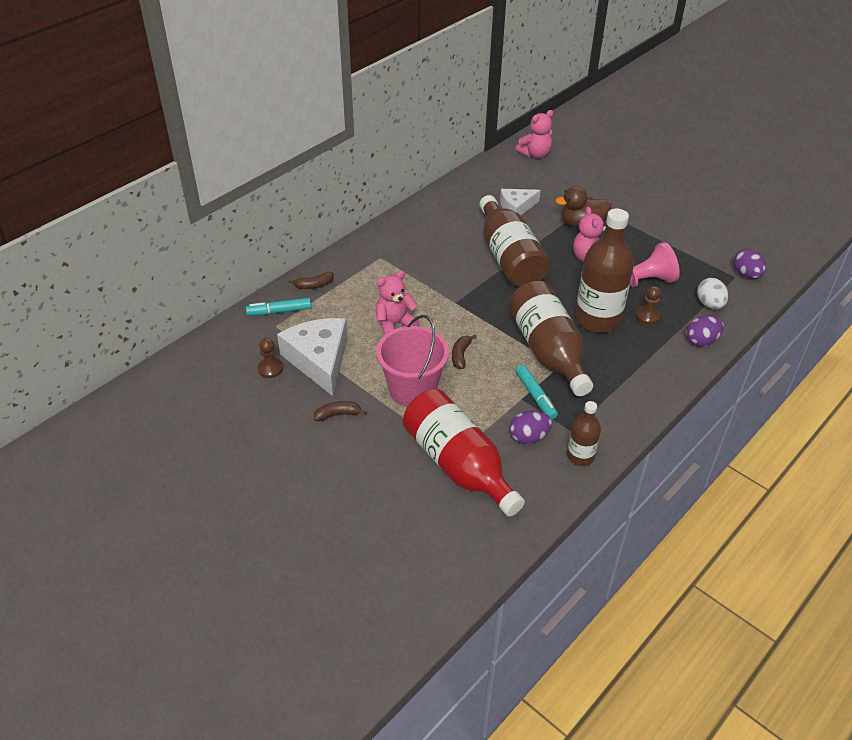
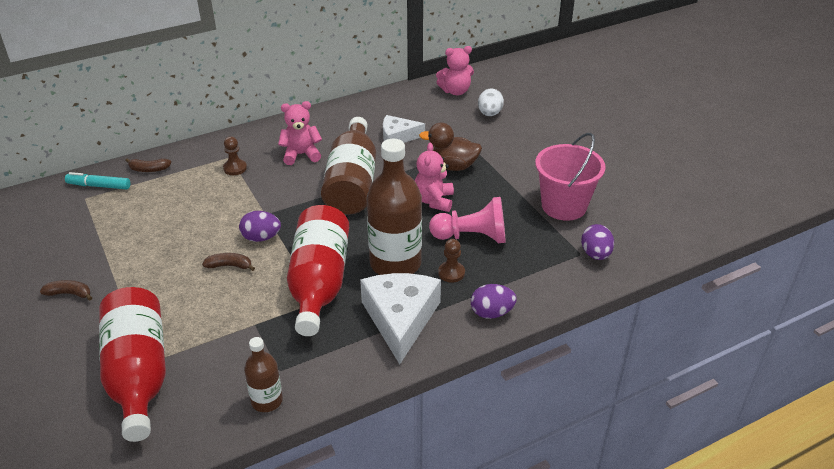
camera: 20 degrees right, 5 degrees down
brown pawn [258,338,283,378] -> brown pawn moved to [223,136,247,175]
white cheese [277,318,347,396] -> white cheese moved to [360,273,441,365]
pink teddy bear [376,270,419,335] -> pink teddy bear moved to [278,101,322,165]
pink bucket [376,315,449,407] -> pink bucket moved to [535,133,606,221]
brown banana [452,334,476,369] -> brown banana turned 60 degrees clockwise [202,253,255,271]
brown bottle [508,281,593,396] -> red bottle [287,205,349,336]
purple egg [509,411,552,444] -> purple egg moved to [239,211,281,242]
turquoise marker [516,365,558,420] -> none
white egg [697,278,728,309] -> white egg moved to [478,89,504,116]

